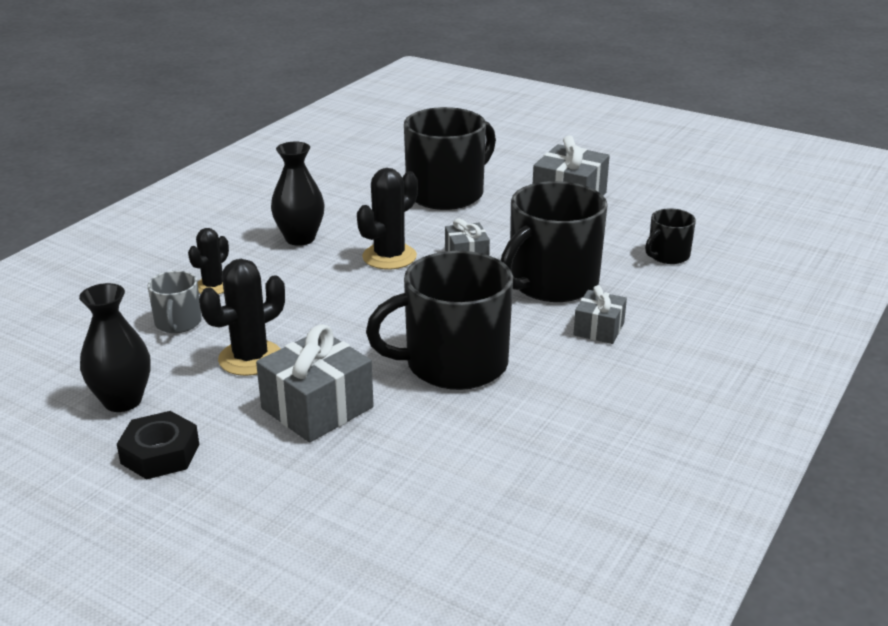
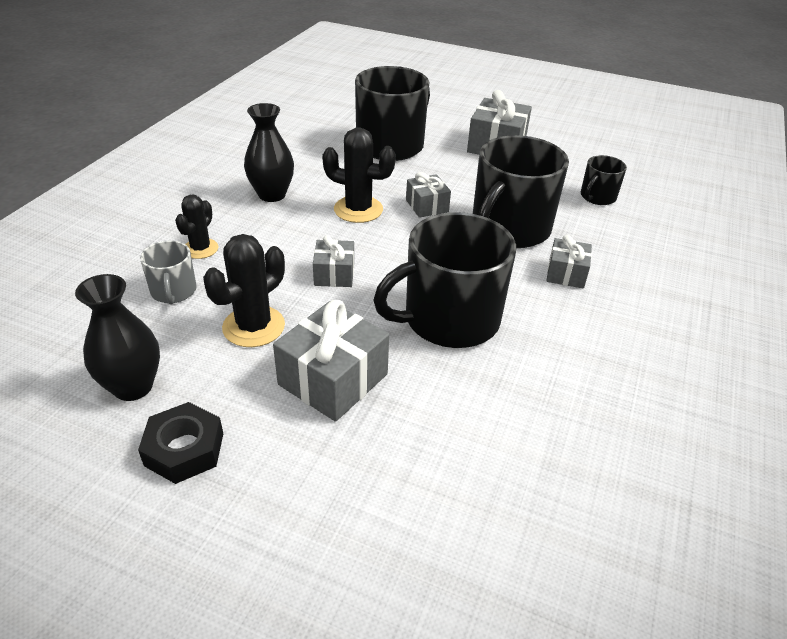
camera: 10 degrees left, 10 degrees up
black cactus [357,168,418,270] -> black cactus turned 75 degrees clockwise [322,127,396,223]
none -> grey gift [313,235,354,287]

